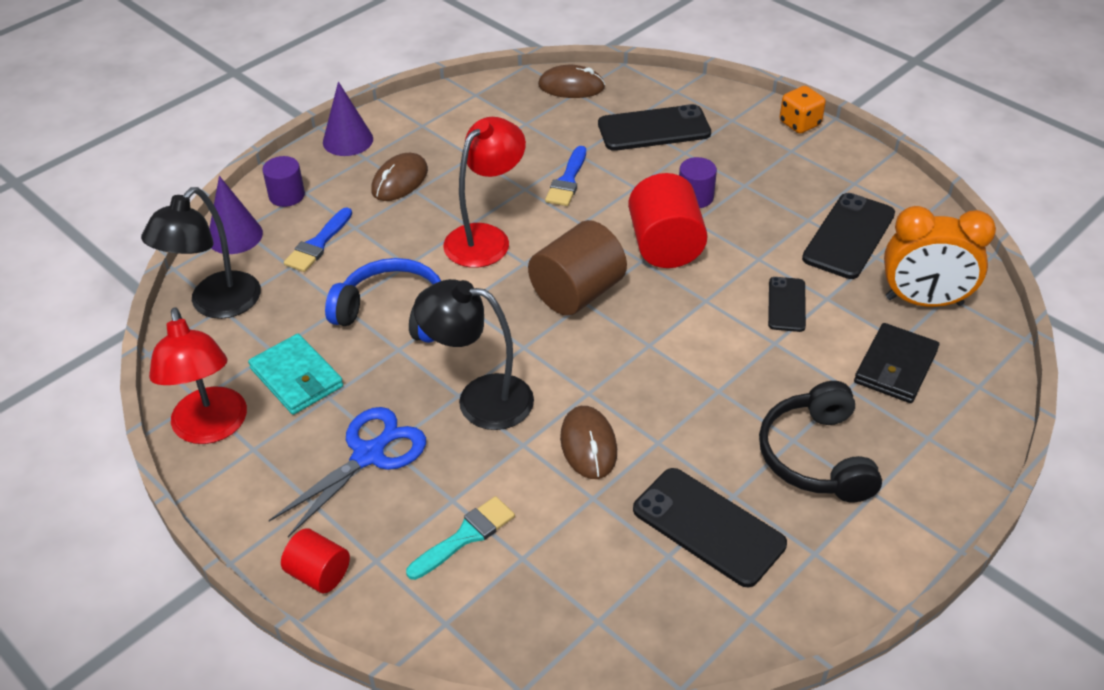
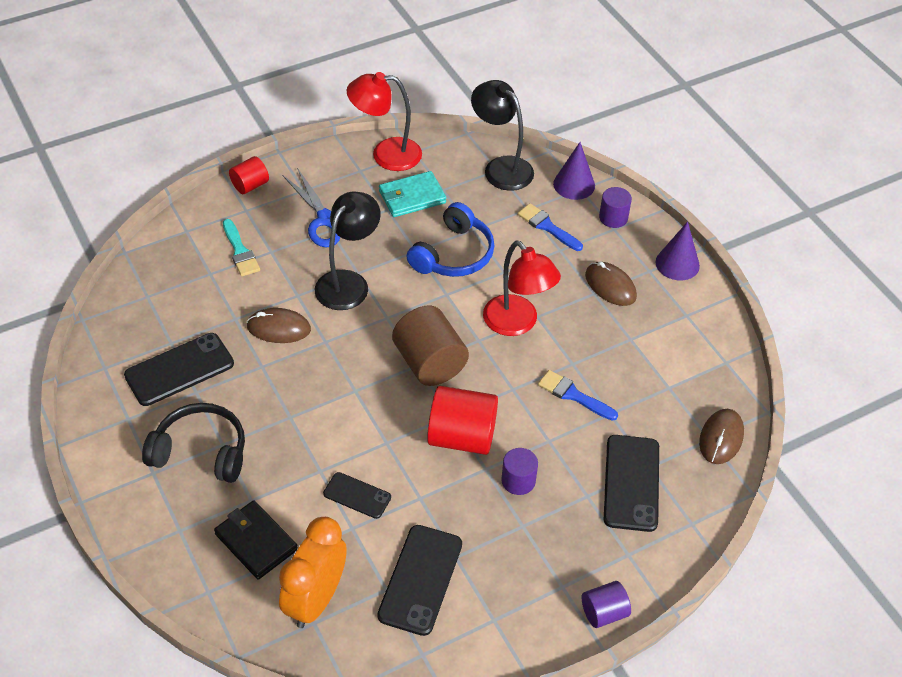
camera: 105 degrees right, 5 degrees up
orange dice [780,86,826,134] -> purple cylinder [582,581,631,628]
black phone [802,193,895,279] -> black phone turned 60 degrees clockwise [377,525,462,636]

